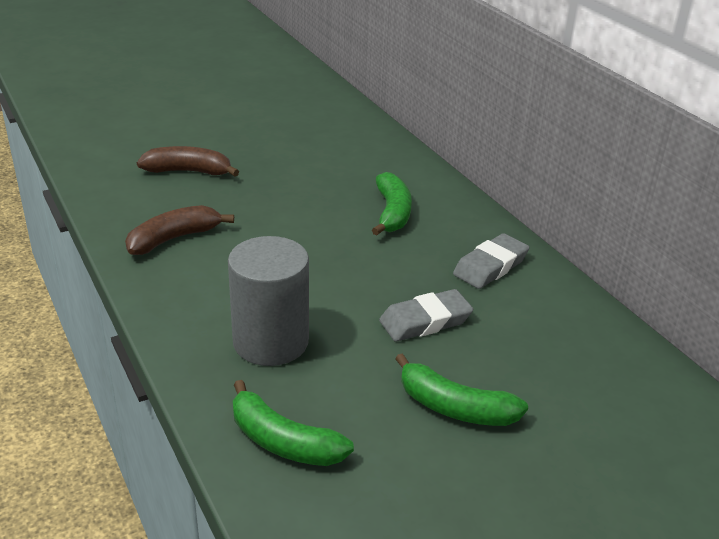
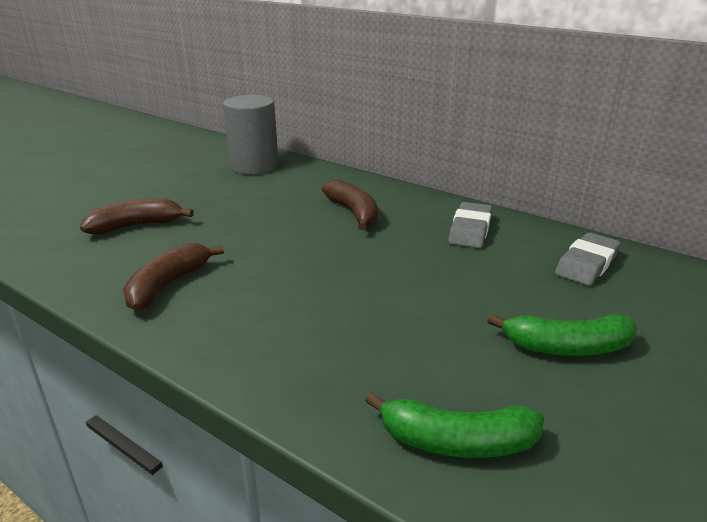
camera: 25 degrees left, 5 degrees down
grey cylinder [228,236,309,366] -> grey cylinder moved to [223,95,278,174]
green banana [372,172,412,236] -> brown banana [322,180,378,230]
grey eraser [379,289,473,342] -> grey eraser moved to [555,232,621,286]

